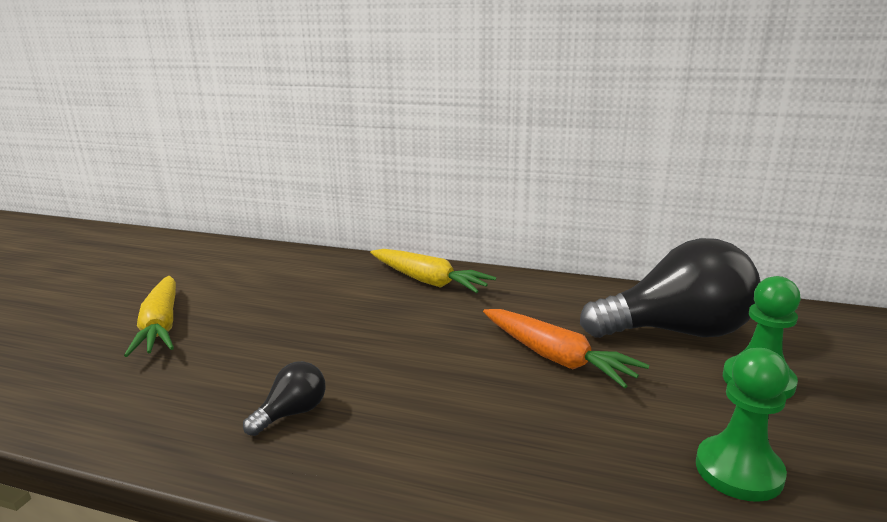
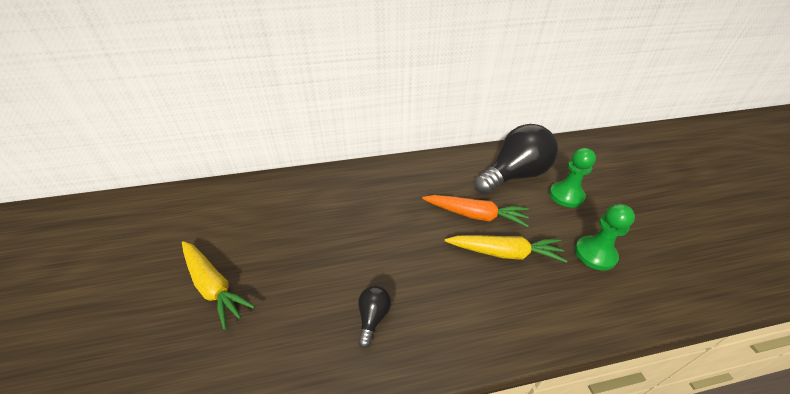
camera: 30 degrees left, 20 degrees up
yellow carrot [370,249,496,293] -> yellow carrot moved to [445,235,568,263]

